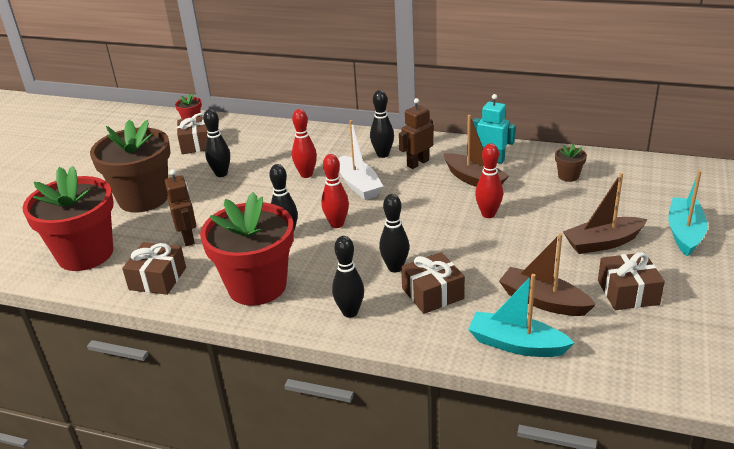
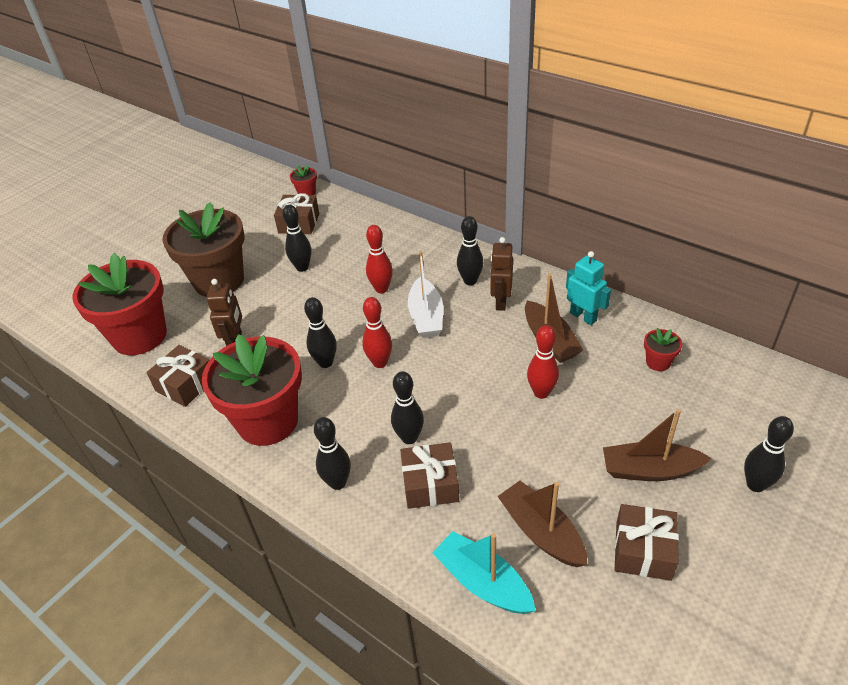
camera: 20 degrees right, 10 degrees up
brown robot [399,98,433,169] -> brown robot turned 60 degrees counterclockwise [490,237,513,311]
brown flower pot [555,144,587,182] -> red flower pot [644,328,682,371]
turquoise boat [668,170,708,256] -> black bowling pin [744,416,794,492]

